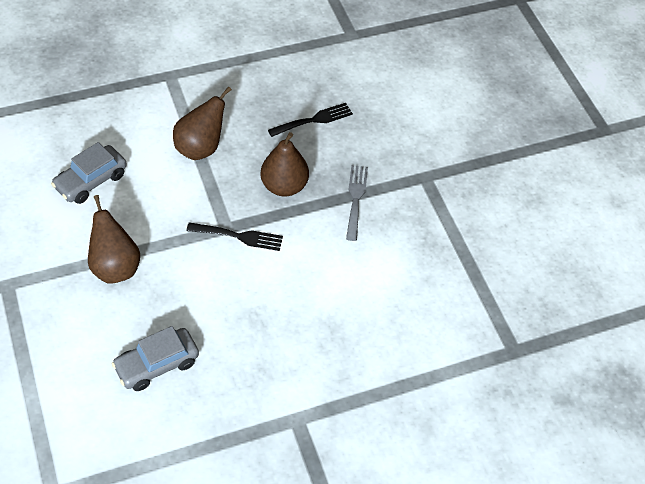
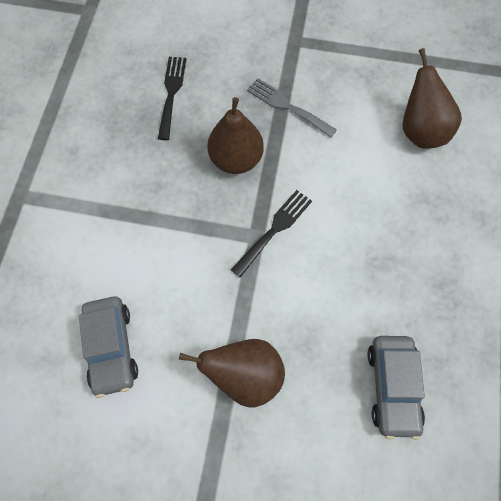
camera: 55 degrees left, 15 degrees up
brown pear [173,86,232,160] -> brown pear moved to [402,48,462,149]

